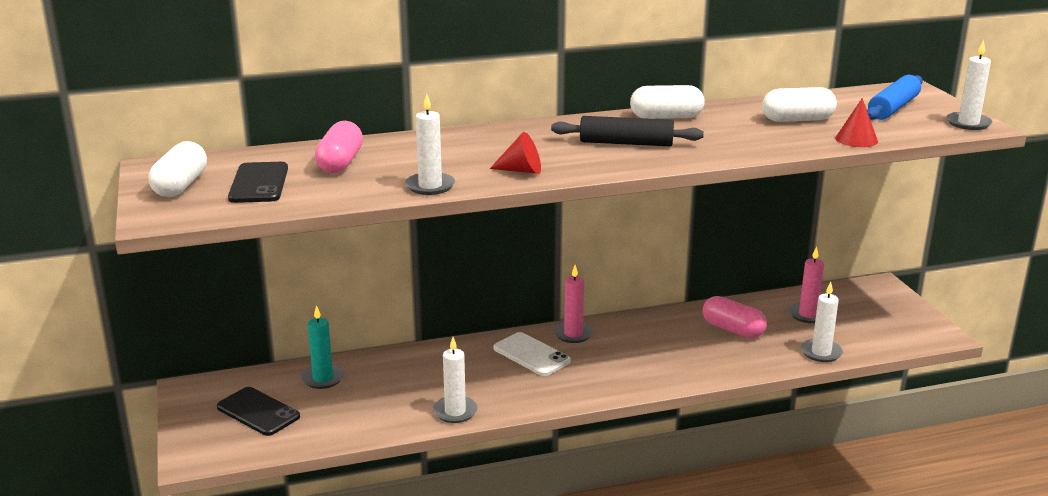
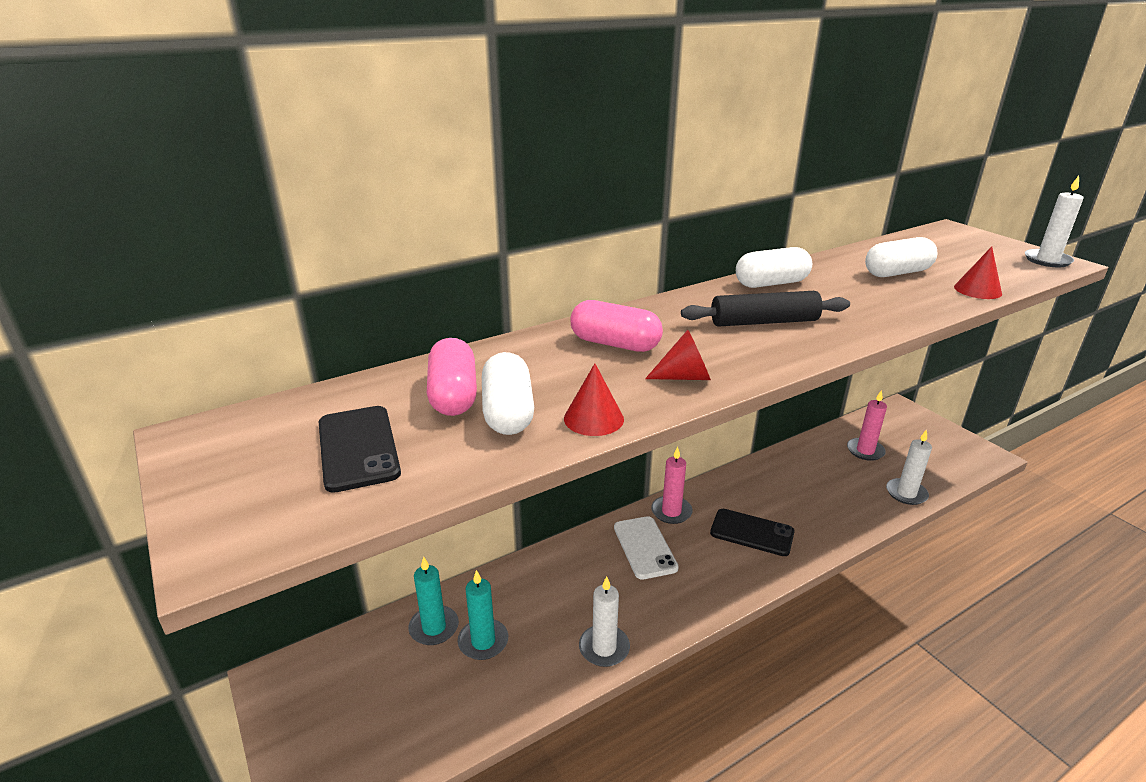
camera: 15 degrees left, 5 degrees up
white capsule [148,141,207,197] -> white capsule moved to [482,352,534,435]
black phone [217,387,300,436] -> black phone moved to [710,509,795,556]
white candle [405,94,455,195] -> red cone [564,363,624,436]
white phone [493,332,571,376] -> white phone turned 45 degrees clockwise [614,516,679,580]
pink capsule [703,296,767,338] -> pink capsule moved to [570,300,663,352]
blue rolling pin [867,75,923,120] -> none
none -> turquoise candle [457,570,508,660]

